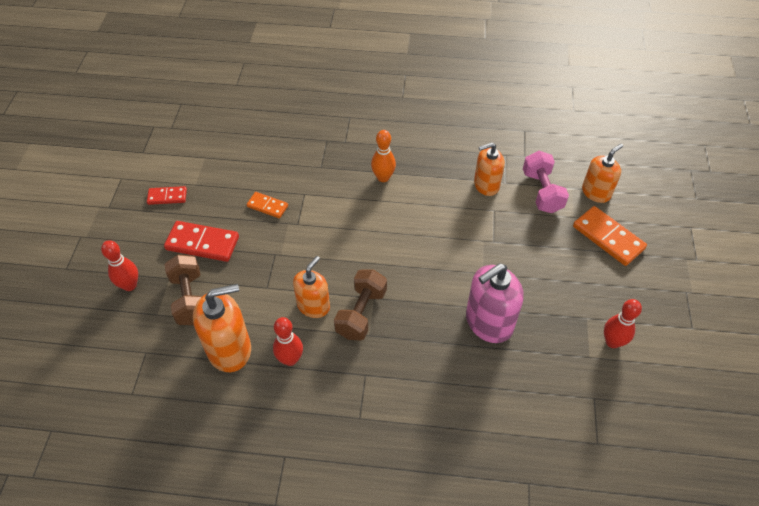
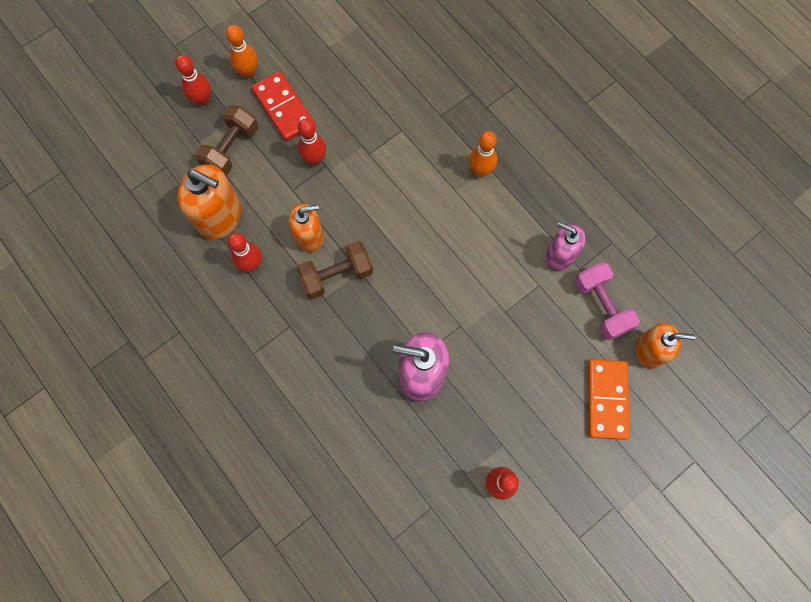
camera: 45 degrees right, 20 degrees up
red domino [147,186,187,205] -> none
orange domino [246,192,288,218] -> none
orange soap dispenser [474,142,505,196] -> pink soap dispenser [545,222,585,271]
pink dumbbell [523,151,569,213] -> pink dumbbell turned 60 degrees counterclockwise [574,263,640,340]
none -> orange bowling pin [226,25,258,78]
none -> red bowling pin [298,118,326,165]

